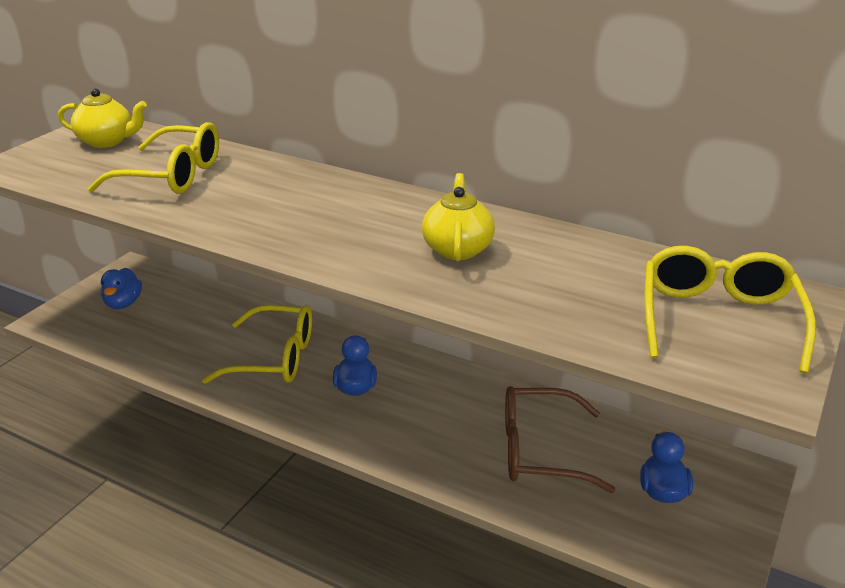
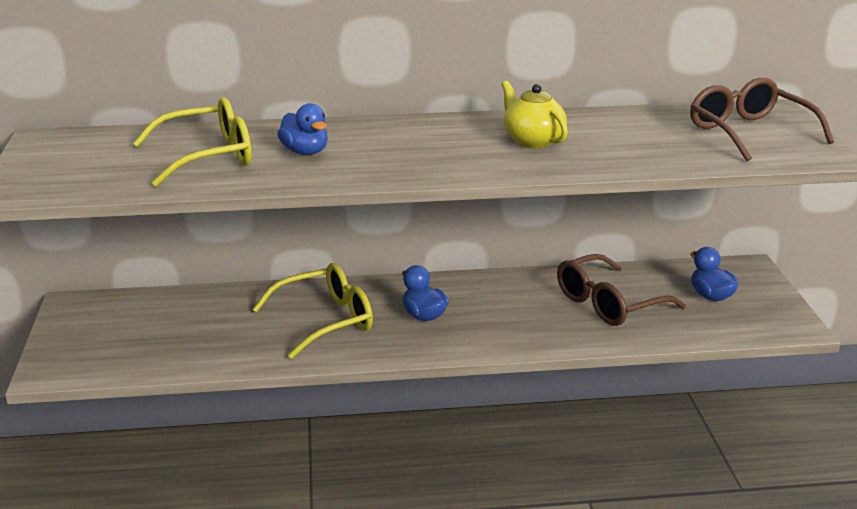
camera: 35 degrees left, 5 degrees down
yellow teapot [58,88,147,148] -> none
blue duck [101,268,142,309] -> blue duck moved to [277,103,328,155]
yellow glasses [644,246,816,373] -> brown glasses [690,77,834,161]

